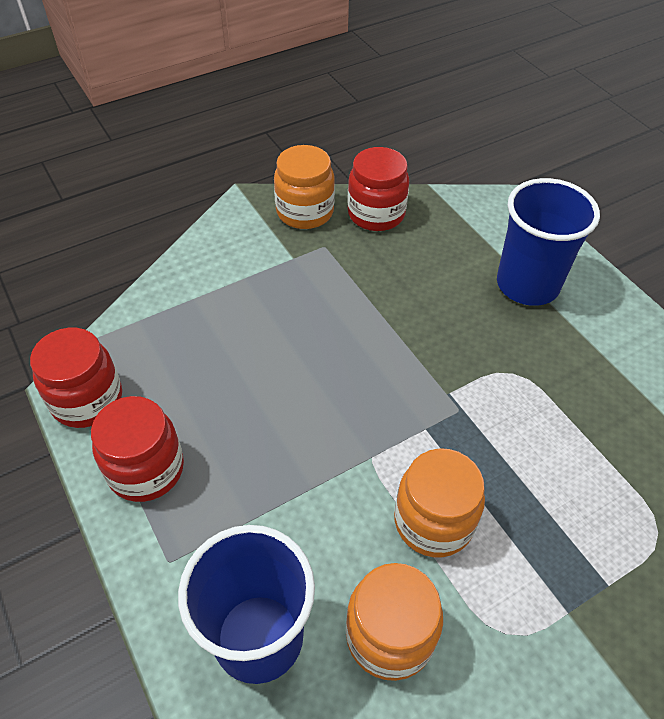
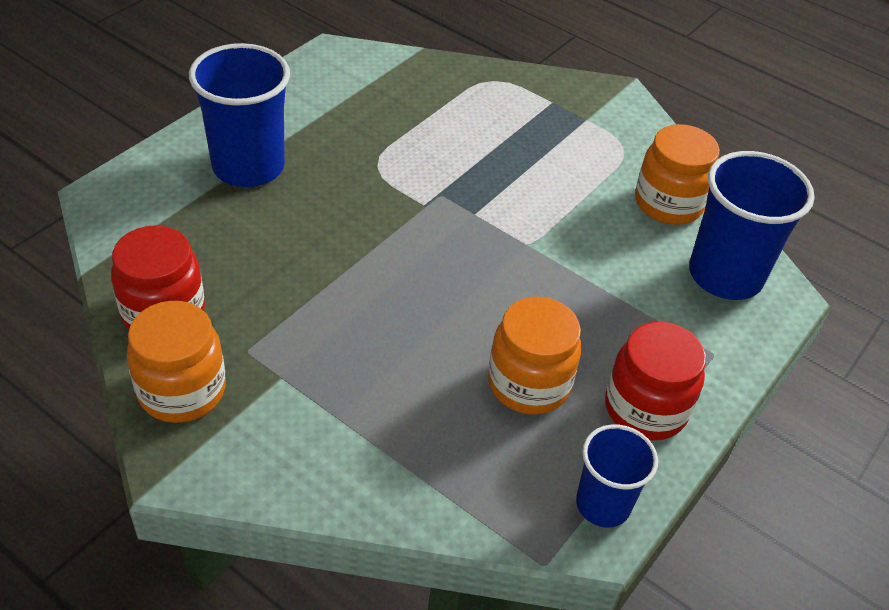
camera: 115 degrees left, 5 degrees down
red jar [30,328,122,428] -> blue cup [576,425,658,527]
orange jar [394,448,485,557] -> orange jar moved to [488,297,581,415]

